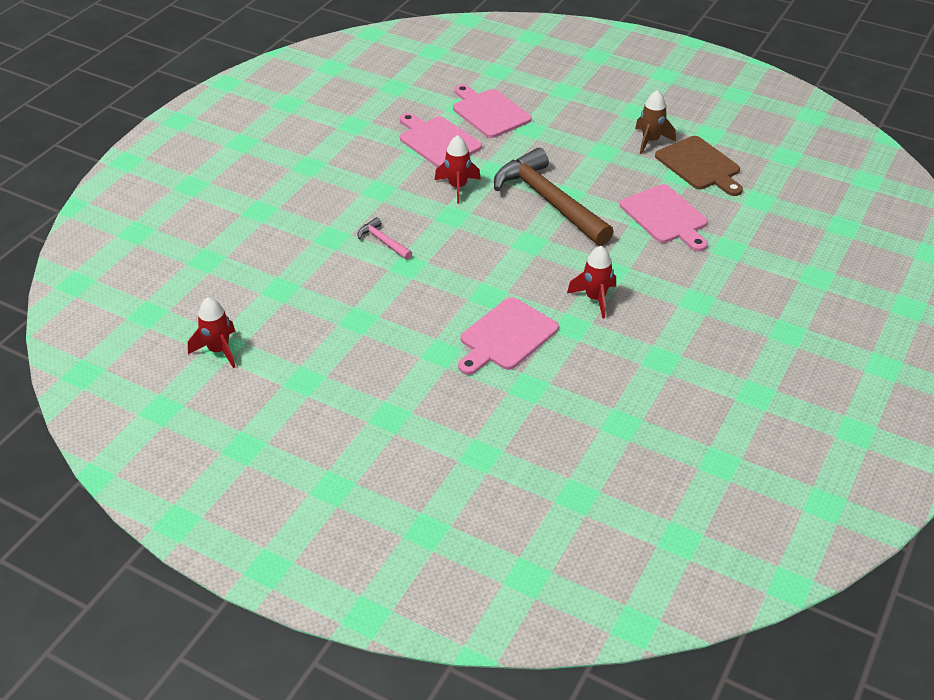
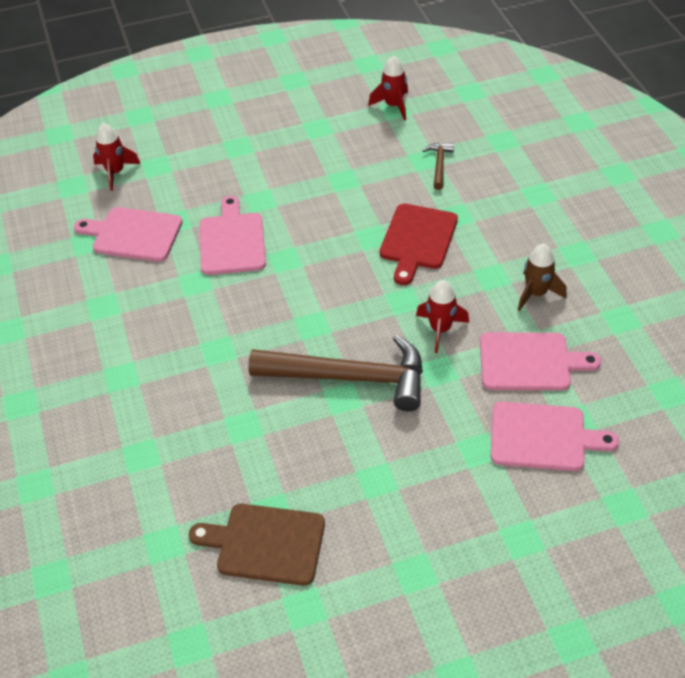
camera: 135 degrees right, 5 degrees up
pink hammer [358,217,412,260] -> red cutting board [380,204,458,285]
red rocket [567,246,616,318] -> red rocket moved to [93,123,140,191]
pink cutting board [620,184,708,252] -> pink cutting board moved to [74,207,183,262]
brown rocket [635,90,676,154] -> brown rocket moved to [518,244,567,311]
none -> brown hammer [423,143,454,190]

